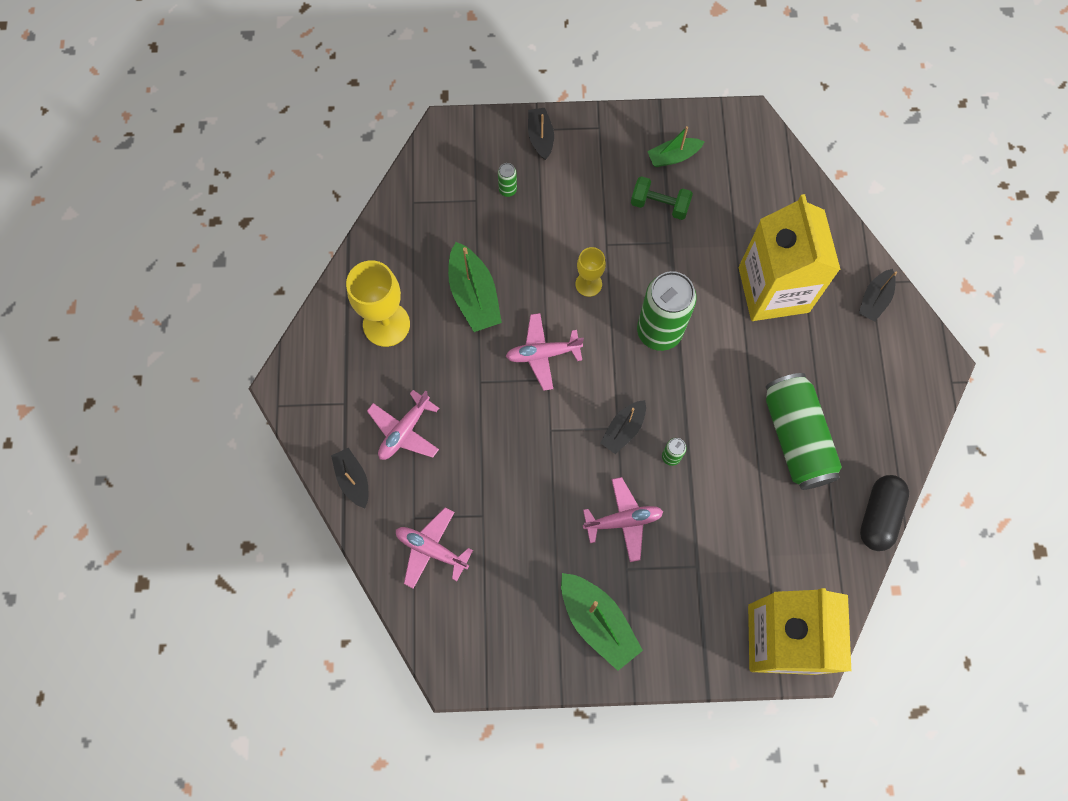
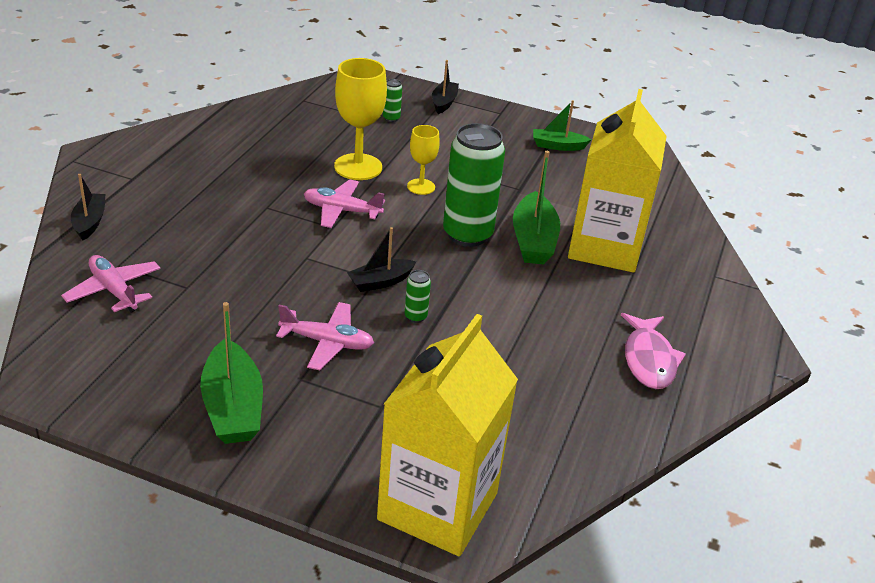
camera: 20 degrees right, 35 degrees down
yellow goblet [346,260,410,347] -> yellow goblet moved to [334,58,387,180]
pink plane [367,390,439,460] -> none
green boat [448,242,502,332] -> green boat moved to [513,151,560,265]
green dumbbell [631,176,693,220] -> none
green can [766,373,842,490] -> none
black boat [859,269,897,322] -> none
black capsule [860,475,909,551] -> none
none -> pink fish [621,313,686,389]

